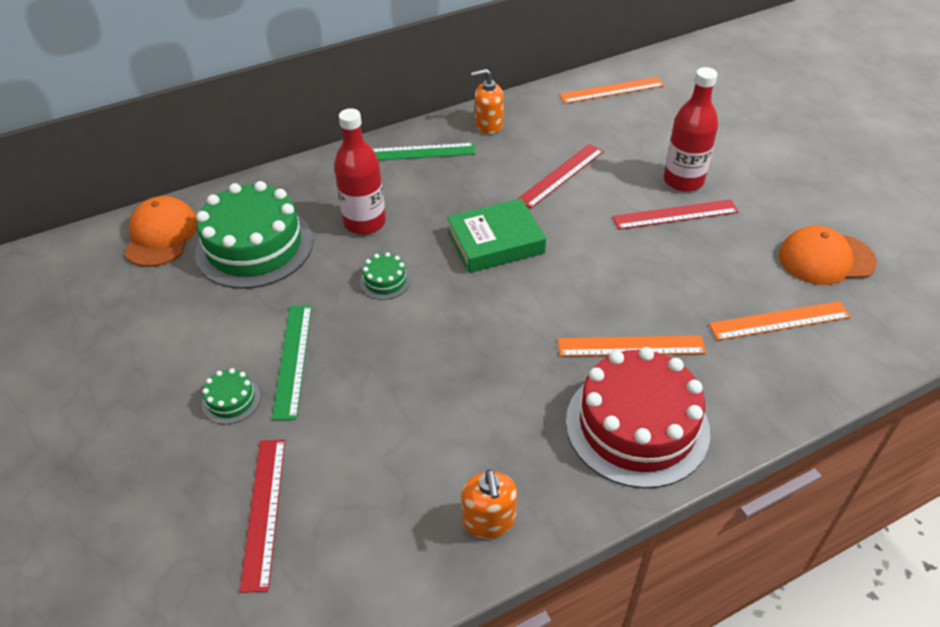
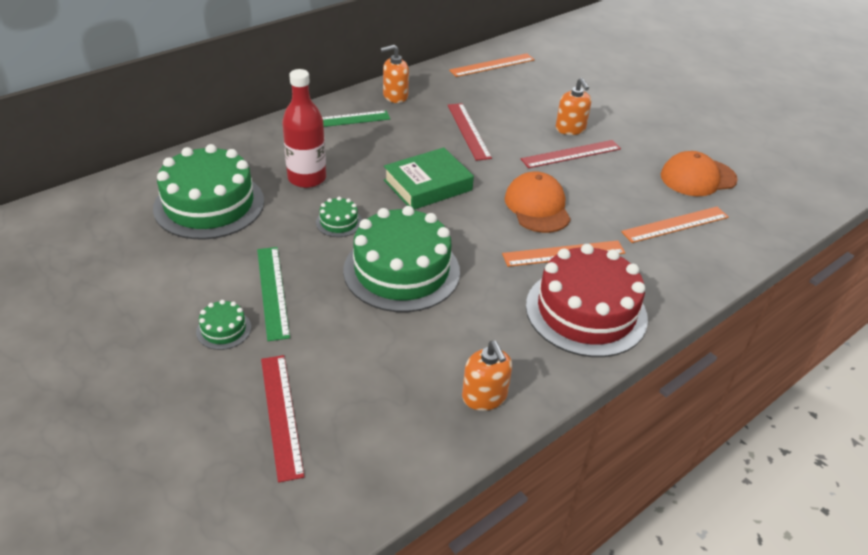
camera: 15 degrees left, 5 degrees down
orange cap [124,196,197,267] -> orange cap moved to [505,172,571,233]
red ruler [516,144,604,209] -> red ruler turned 45 degrees counterclockwise [447,103,492,161]
red bottle [663,67,718,192] -> orange soap dispenser [556,78,591,135]
none -> green cake [343,206,460,312]

